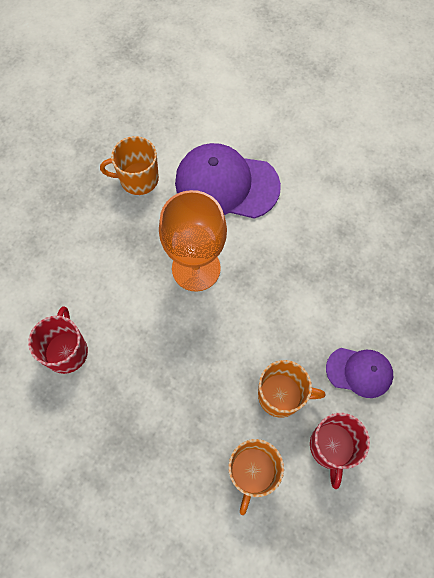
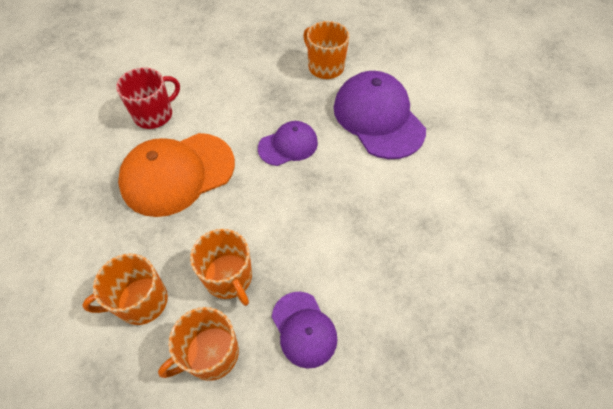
camera: 50 degrees right, 10 degrees down
orange goblet [159,190,227,292] -> purple cap [258,121,318,166]
red mug [310,413,370,489] -> orange mug [158,307,239,381]
none -> orange cap [118,133,235,217]

